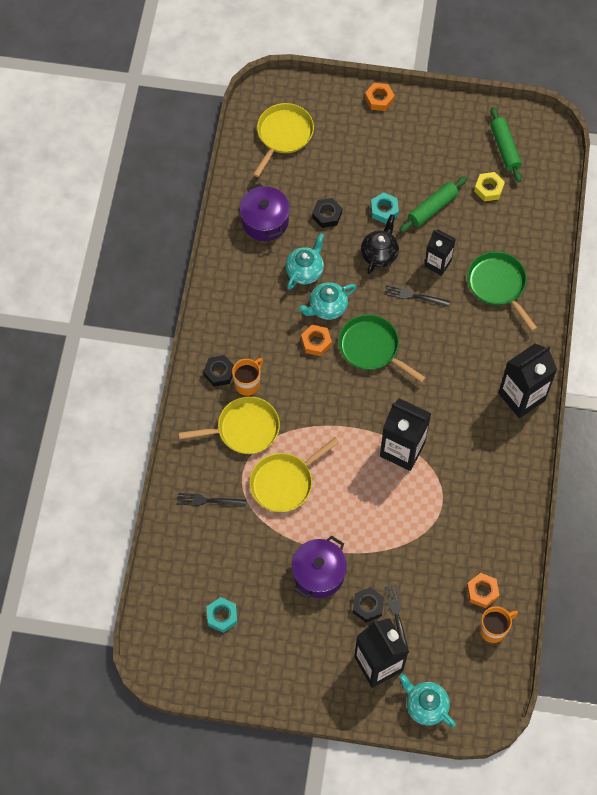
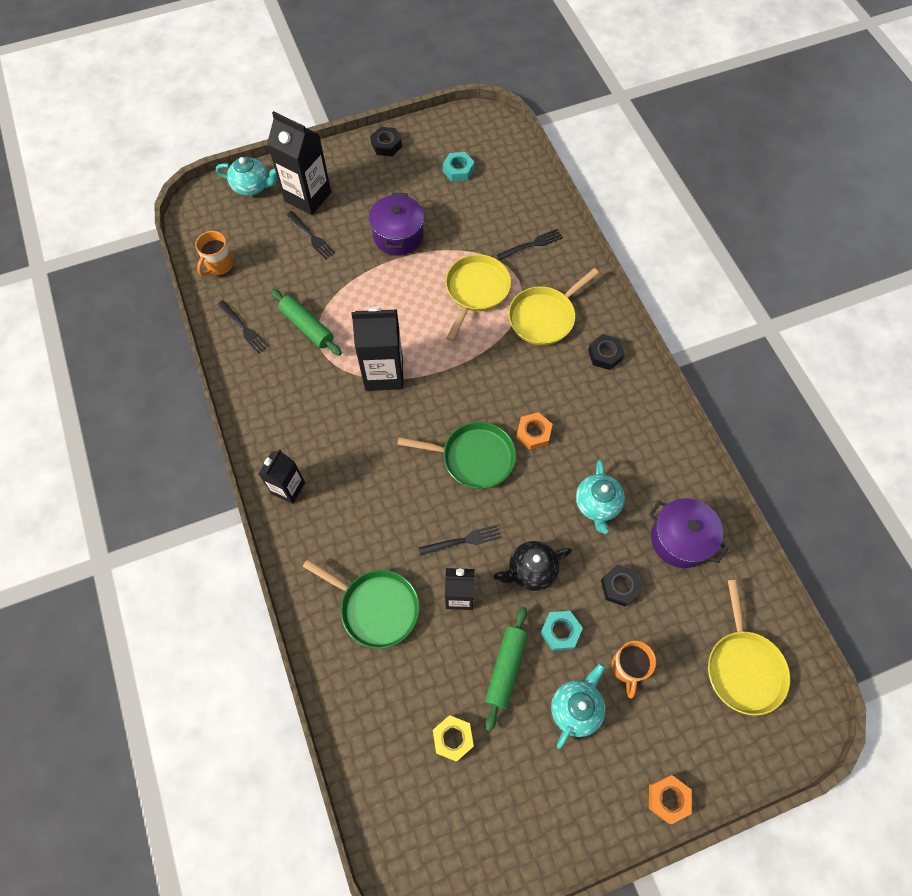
camera: 150 degrees right, 0 degrees up
orange mug [232,358,263,396] -> orange mug moved to [612,641,656,699]
turquoise teapot [298,282,356,320] -> turquoise teapot moved to [551,663,606,749]
black nut [353,587,384,623] -> black nut moved to [370,127,402,156]
black teapot [361,214,399,274] -> black teapot turned 75 degrees clockwise [494,541,572,591]
orange nut [467,573,499,608] -> none
green rolling pin [490,107,522,182] -> green rolling pin moved to [271,289,342,356]
black carton [499,344,557,418] -> black carton [258,449,305,504], size x0.62
none -> black fork [217,300,268,353]

